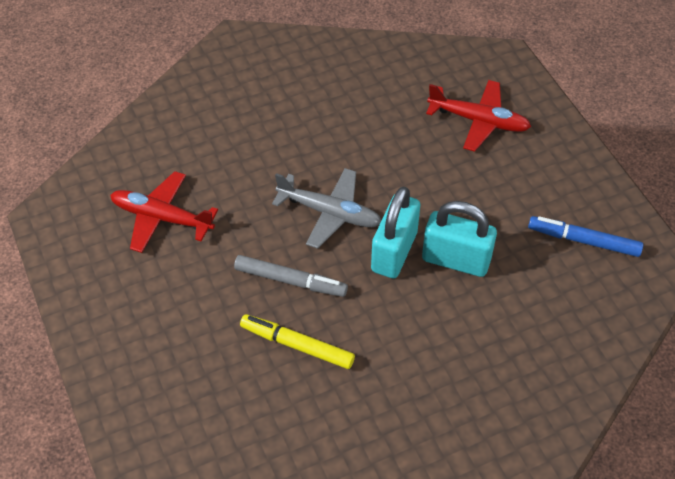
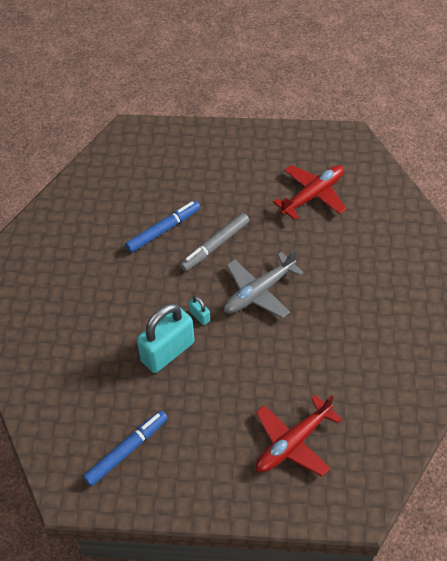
camera: 120 degrees right, 0 degrees up
yellow marker [240,314,355,369] -> blue marker [125,201,200,253]
turquoise padlock [371,186,420,278] -> turquoise padlock [189,296,210,325], size x0.43

